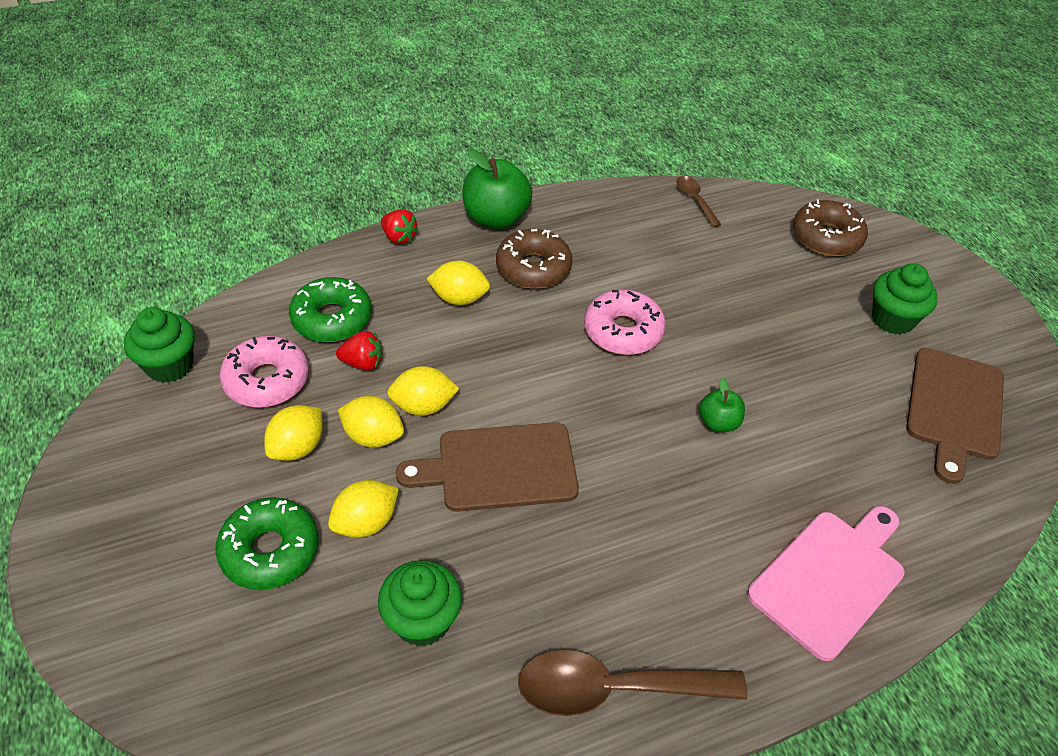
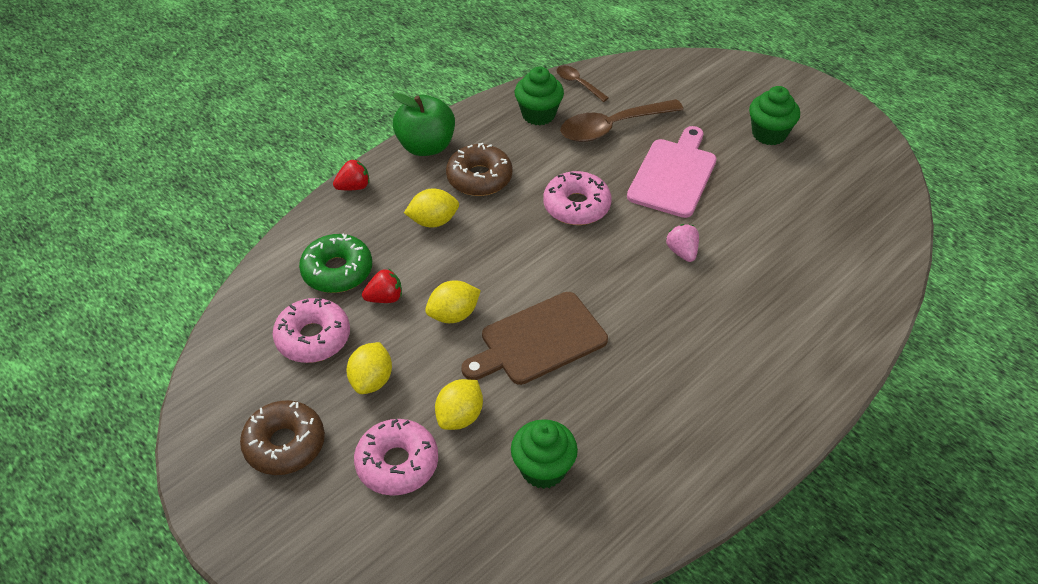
camera: 20 degrees left, 0 degrees up
green cupcake [124,307,195,383] -> green cupcake moved to [515,67,564,125]
green donut [215,497,319,590] -> pink donut [354,419,438,496]
yellow lemon [338,396,404,448] -> none
red strawberry [381,209,418,244] -> red strawberry turned 45 degrees counterclockwise [333,159,370,190]
brown spoon [518,650,747,716] -> brown spoon moved to [560,99,684,142]
green apple [699,377,745,432] -> pink strawberry [666,224,699,262]
pink cutting board [747,506,905,661] -> pink cutting board moved to [627,126,717,218]
brown donut [793,199,868,256] -> brown donut moved to [240,400,325,475]
brown cutting board [906,348,1004,484] -> none

